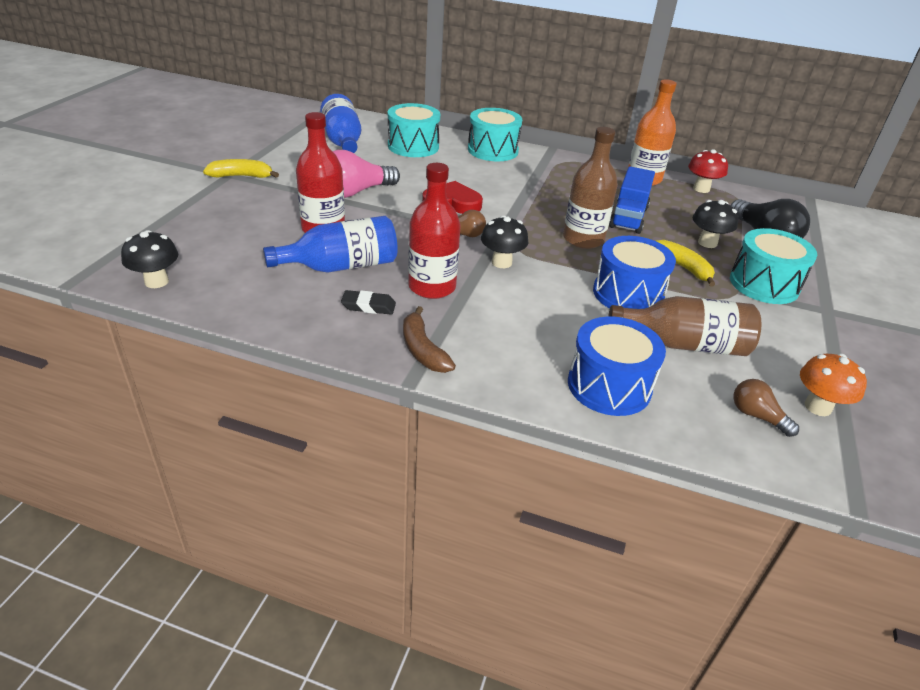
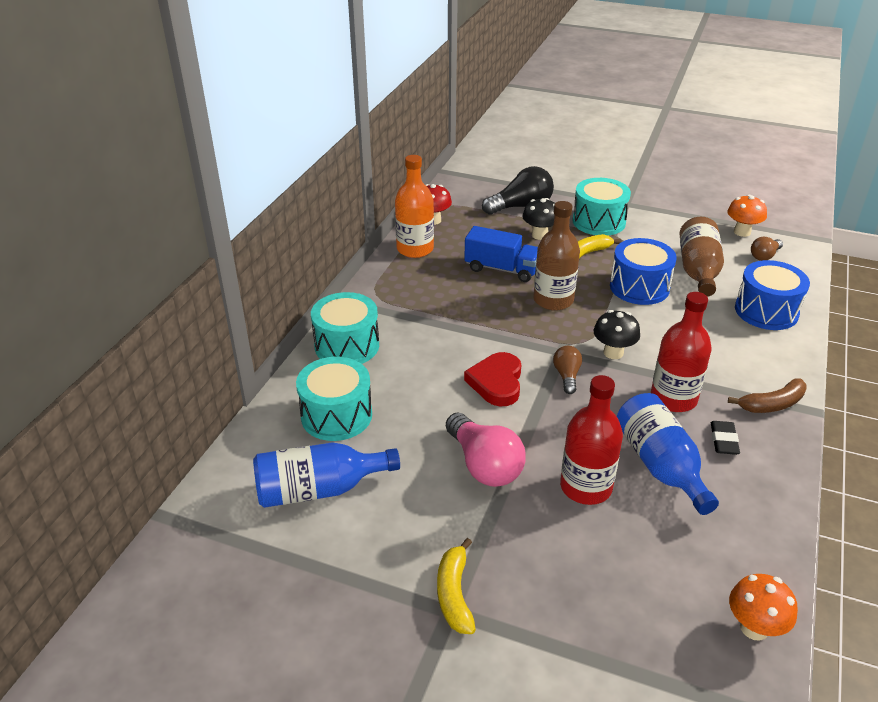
camera: 85 degrees left, 0 degrees up
black mushroom [121,230,178,288] -> orange mushroom [729,574,798,641]

